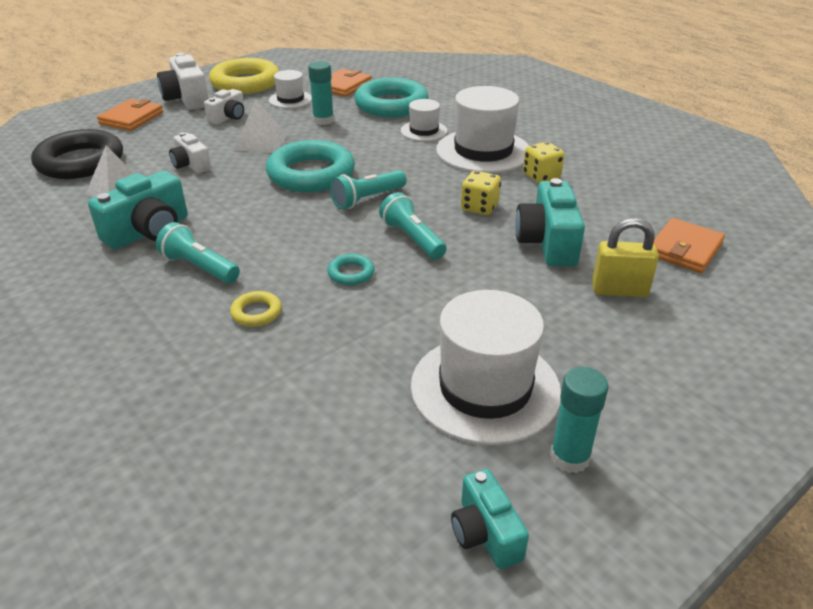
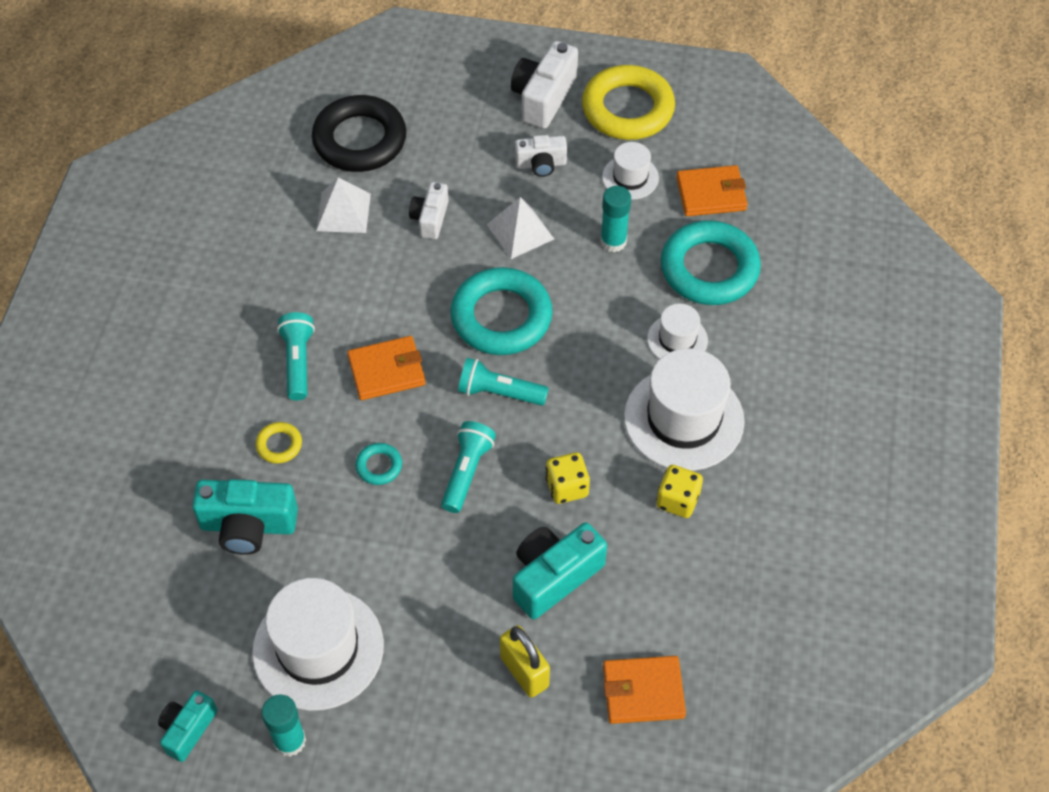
camera: 50 degrees right, 20 degrees up
turquoise camera [88,171,188,249] -> turquoise camera moved to [192,479,298,555]
orange wallet [97,99,163,131] -> orange wallet moved to [347,336,426,400]

